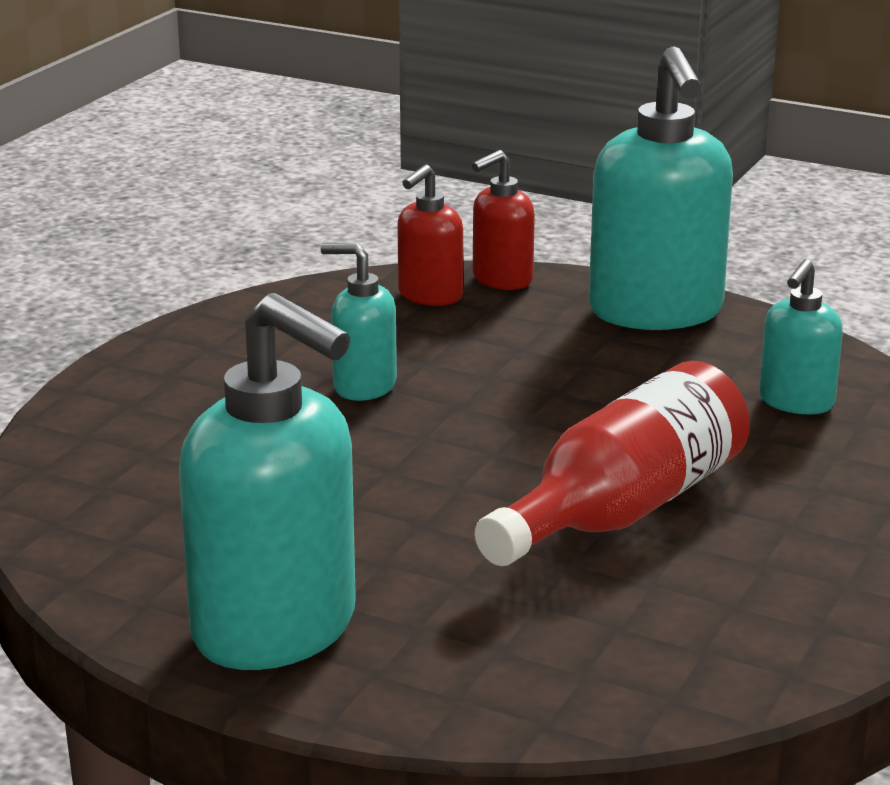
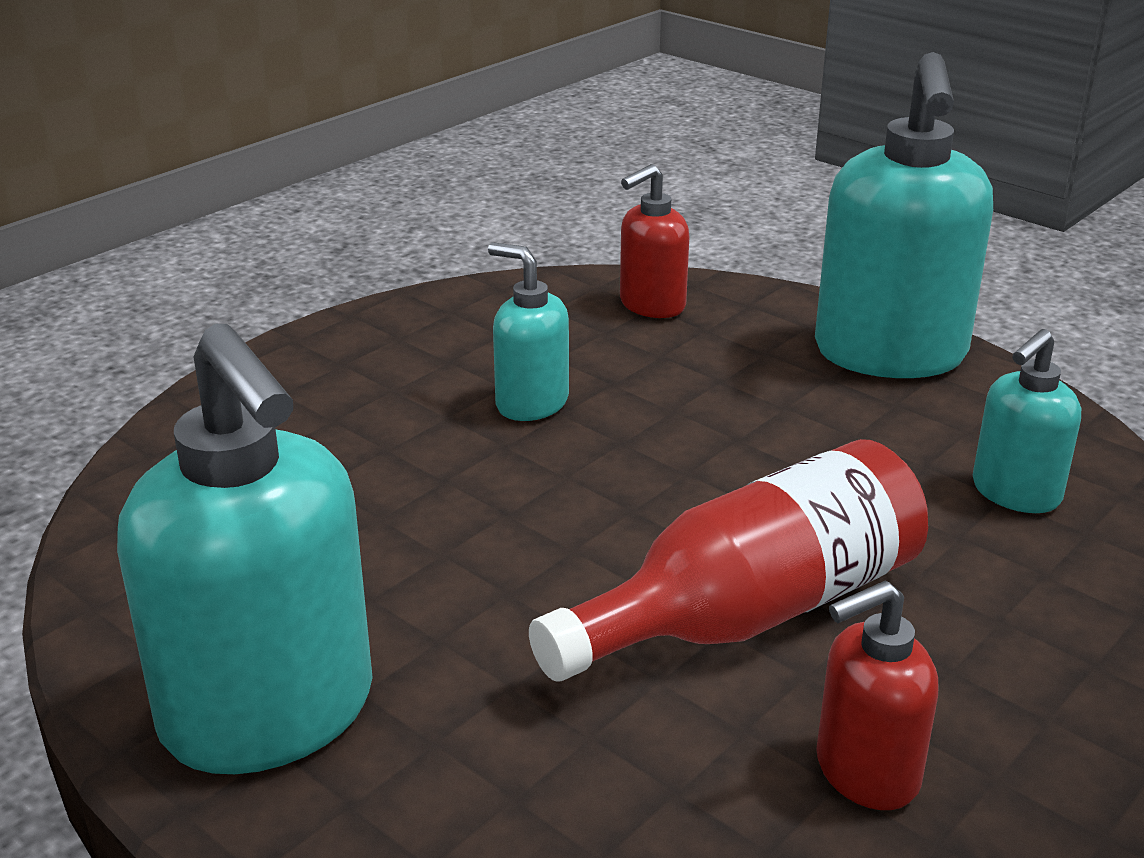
camera: 15 degrees right, 5 degrees up
red soap dispenser [472,150,535,290] -> red soap dispenser moved to [816,581,939,810]

